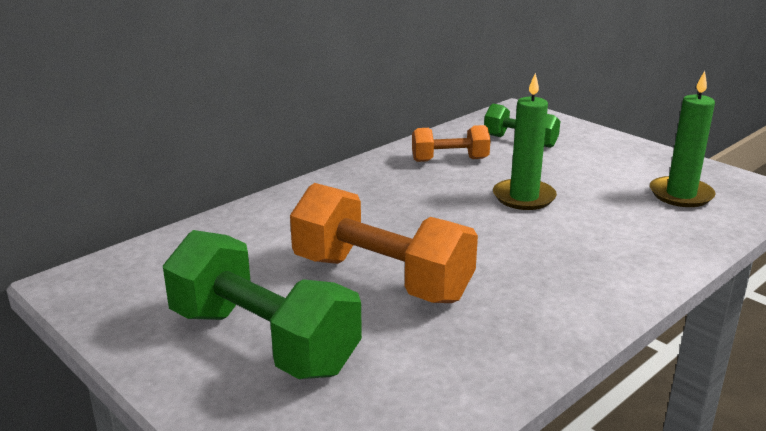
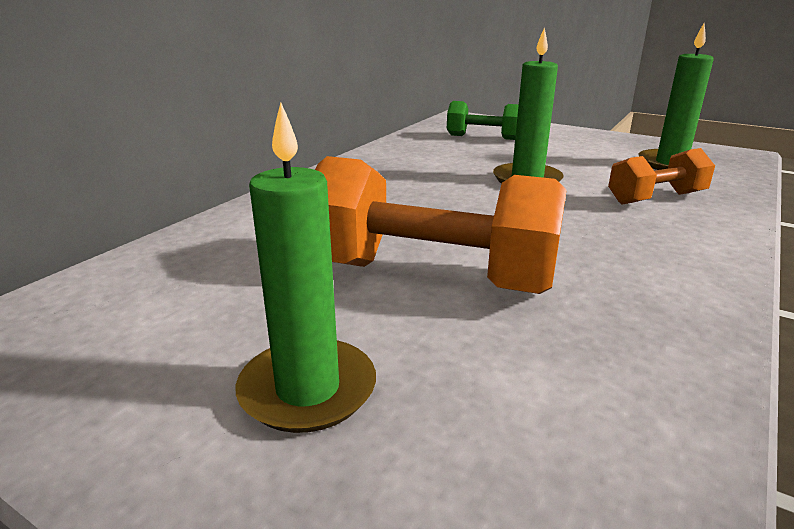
camera: 15 degrees left, 0 degrees up
green dumbbell [163,230,362,379] -> green candle [236,102,376,433]
orange dumbbell [412,125,490,162] -> orange dumbbell moved to [608,148,715,205]

